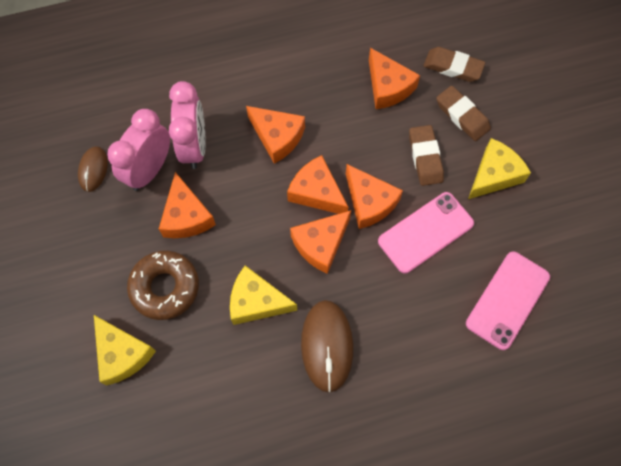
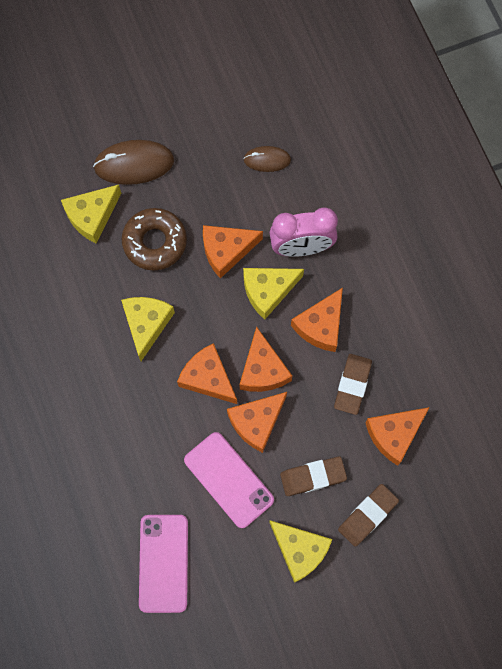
camera: 85 degrees right, 5 degrees up
pink clock [107,109,170,191] -> none
orange cheese [287,155,348,214] -> orange cheese turned 135 degrees clockwise [239,326,292,392]
brown mouse [301,300,353,393] -> brown mouse moved to [93,140,174,185]
brown eraser [423,47,485,82] -> brown eraser moved to [334,354,372,415]
pink phone [466,252,550,350] -> pink phone turned 60 degrees clockwise [139,515,188,613]
none -> yellow cheese [243,268,304,320]

